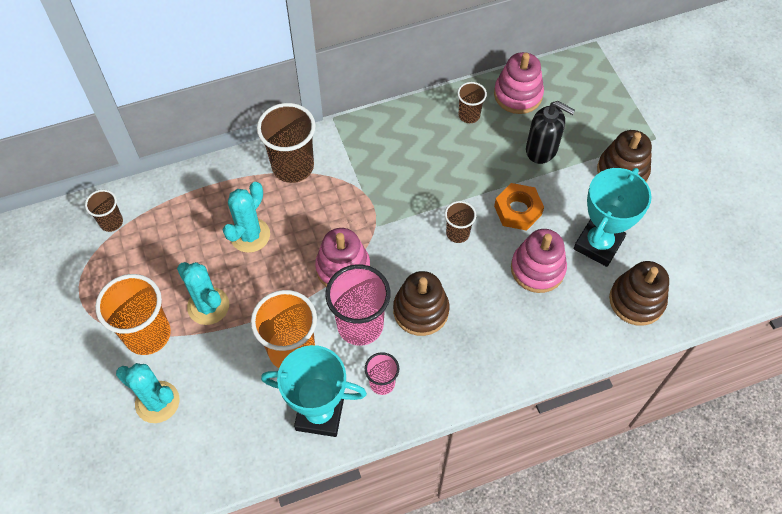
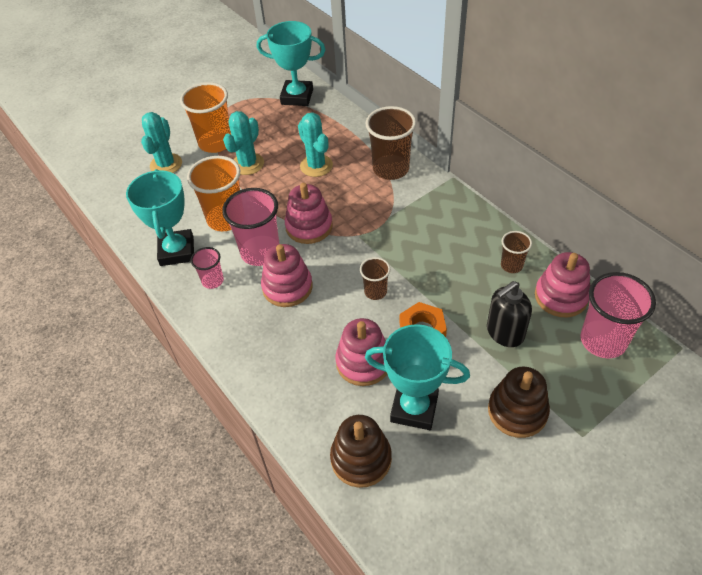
camera: 75 degrees right, 10 degrees down
brown cup [85,190,123,232] -> turquoise trophy [257,21,326,106]
turquoise cactus [223,182,270,253] -> turquoise cactus turned 45 degrees clockwise [298,112,333,177]
brown stacking toy [393,271,449,336] -> pink stacking toy [261,244,313,307]
black soap dispenser [526,101,575,164] -> black soap dispenser turned 45 degrees clockwise [487,281,532,347]
none -> pink cup [581,272,656,359]

